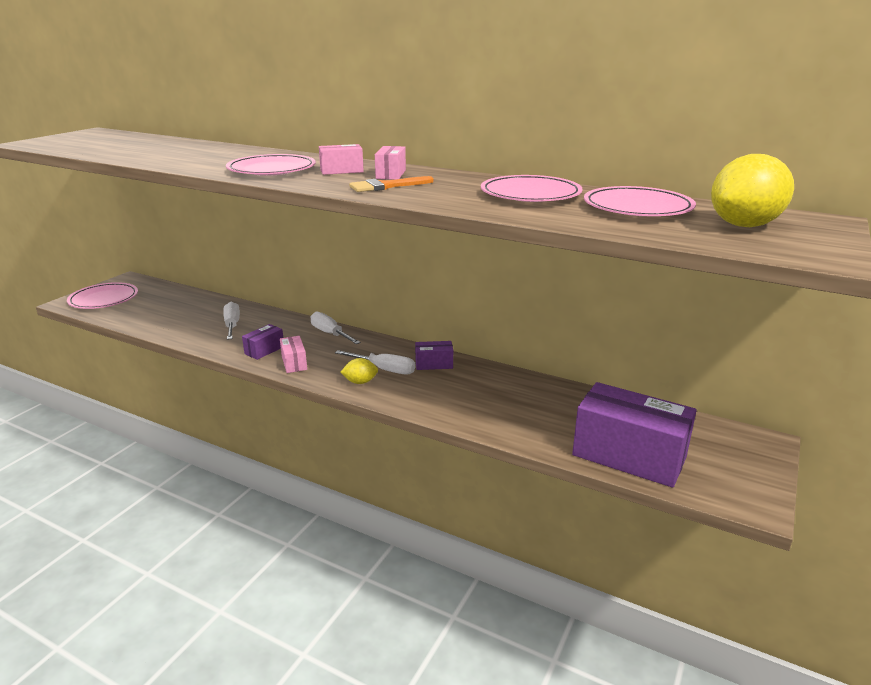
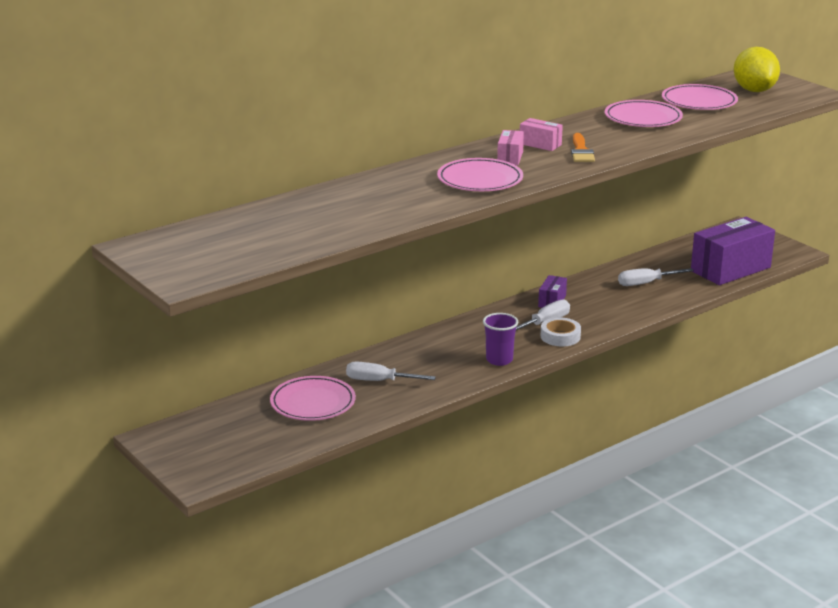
camera: 65 degrees left, 0 degrees up
pink plate [67,282,138,309] -> pink plate moved to [270,376,356,421]
purple box [242,324,283,360] -> none
pink box [280,336,307,373] -> purple cup [483,313,518,366]
white screwdriver [310,311,361,344] -> white screwdriver moved to [618,268,694,286]
yellow lemon [340,358,378,384] -> white tape [541,317,581,346]

